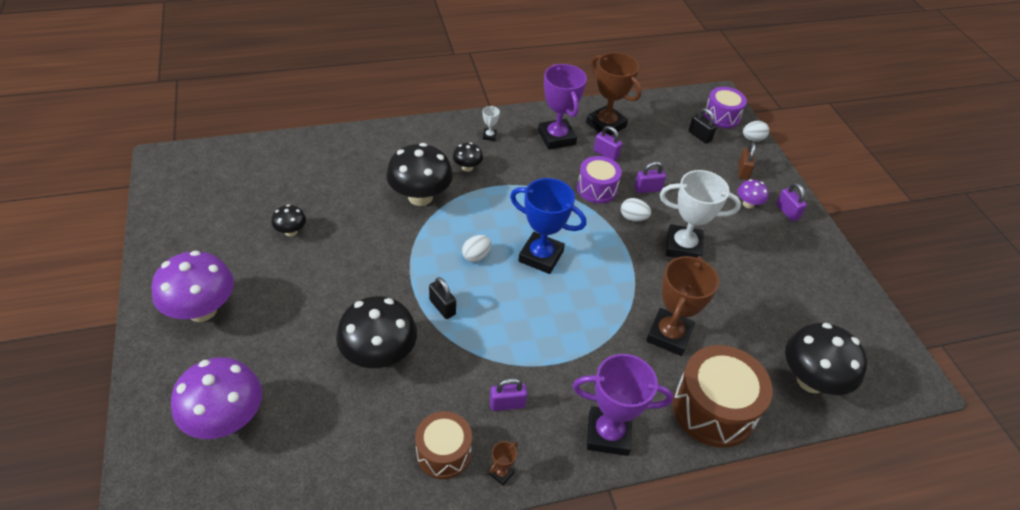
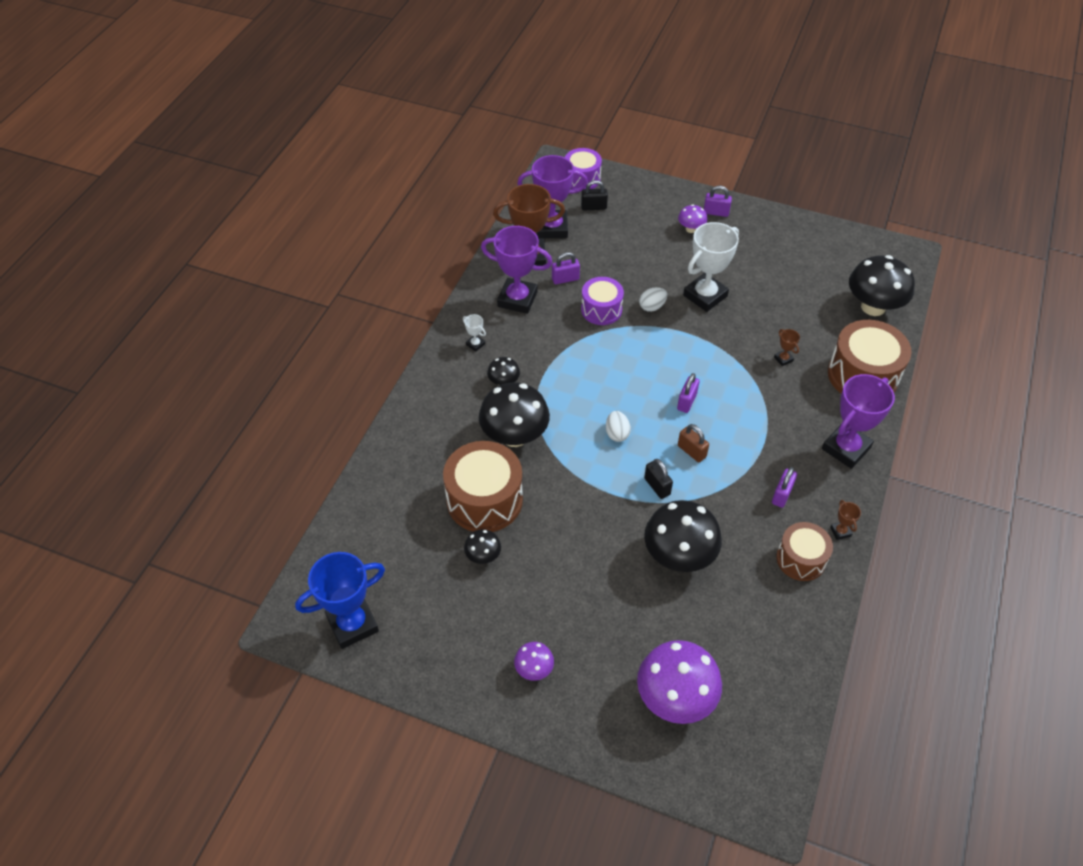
camera: 50 degrees left, 5 degrees up
purple mushroom [151,250,234,322] -> purple mushroom [514,642,554,681], size x0.49
black padlock [429,277,456,319] -> black padlock turned 60 degrees clockwise [644,459,673,499]
blue trophy [510,178,586,274] -> blue trophy moved to [295,552,385,649]
purple padlock [635,162,666,193] -> purple padlock moved to [677,373,699,413]
brown trophy [646,256,719,356] -> brown trophy [774,329,800,366], size x0.42
brown padlock [738,143,755,180] -> brown padlock moved to [678,424,709,463]
white egg [743,121,769,141] -> none
none -> brown drum [443,441,523,532]
none -> purple trophy [518,155,588,238]

